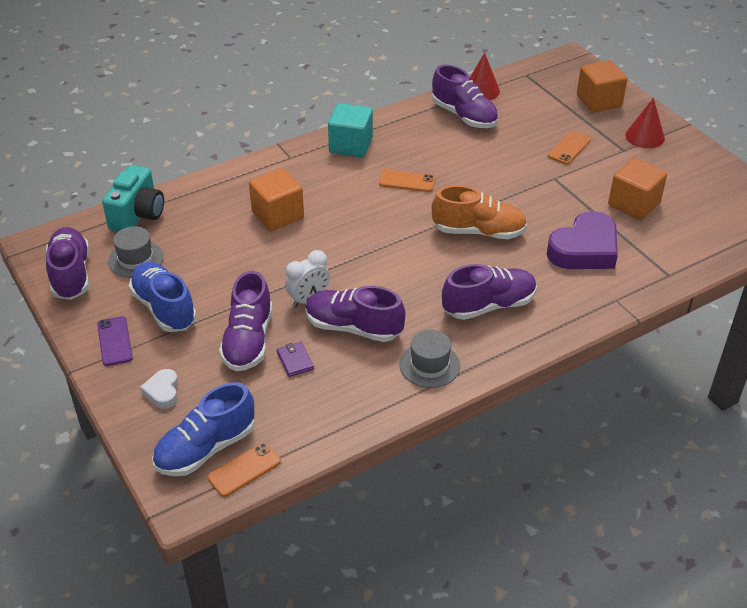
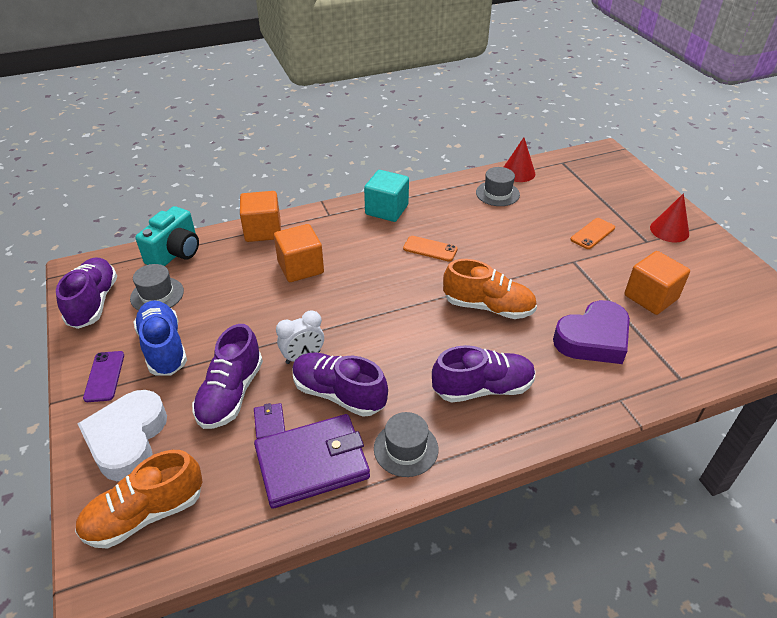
camera: 10 degrees right, 0 degrees up
white heart [140,369,178,409] -> white heart [78,390,167,481], size x2.07
blue shoe [152,382,255,476] -> orange shoe [75,450,202,549]
orange phone [207,443,281,497] -> none
purple shoe [432,65,498,128] -> grey hat [476,167,520,206]
orange cube [577,60,628,113] -> orange cube moved to [240,191,281,242]
none -> purple wallet [254,414,370,509]

